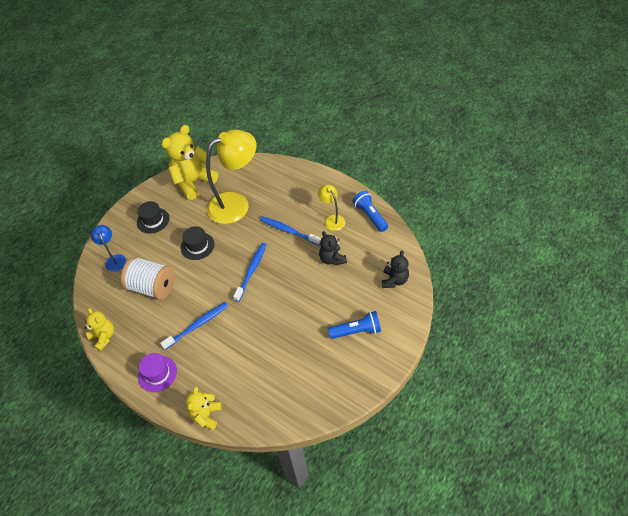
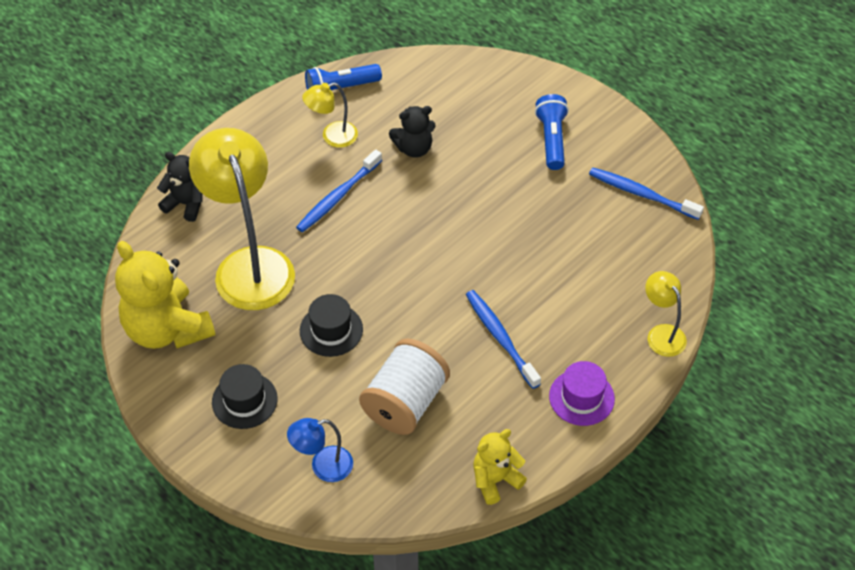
camera: 85 degrees left, 0 degrees up
yellow teddy bear [186,386,222,430] -> yellow lamp [645,271,687,357]
blue toothbrush [233,243,267,302] -> blue toothbrush moved to [589,167,704,220]
black teddy bear [382,251,409,288] -> black teddy bear moved to [157,152,203,222]

